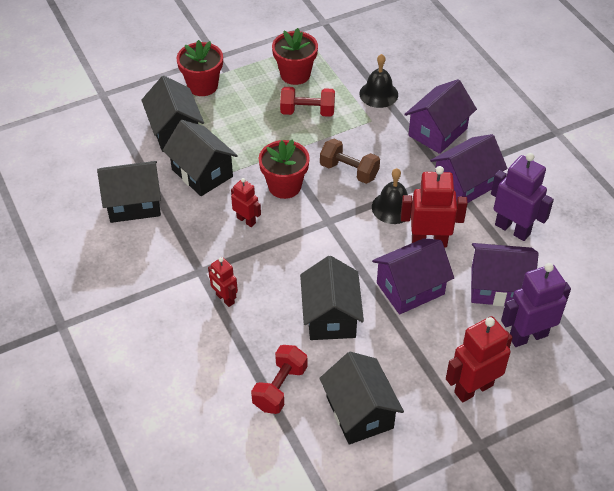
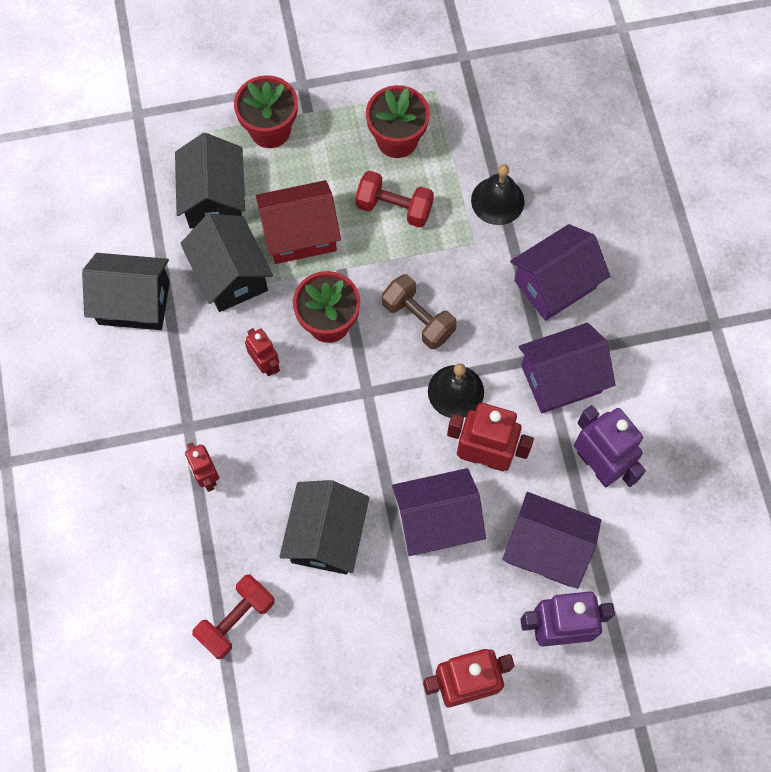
camera: 15 degrees right, 20 degrees up
black house [319,352,404,445] -> none
none -> red house [256,180,341,264]

